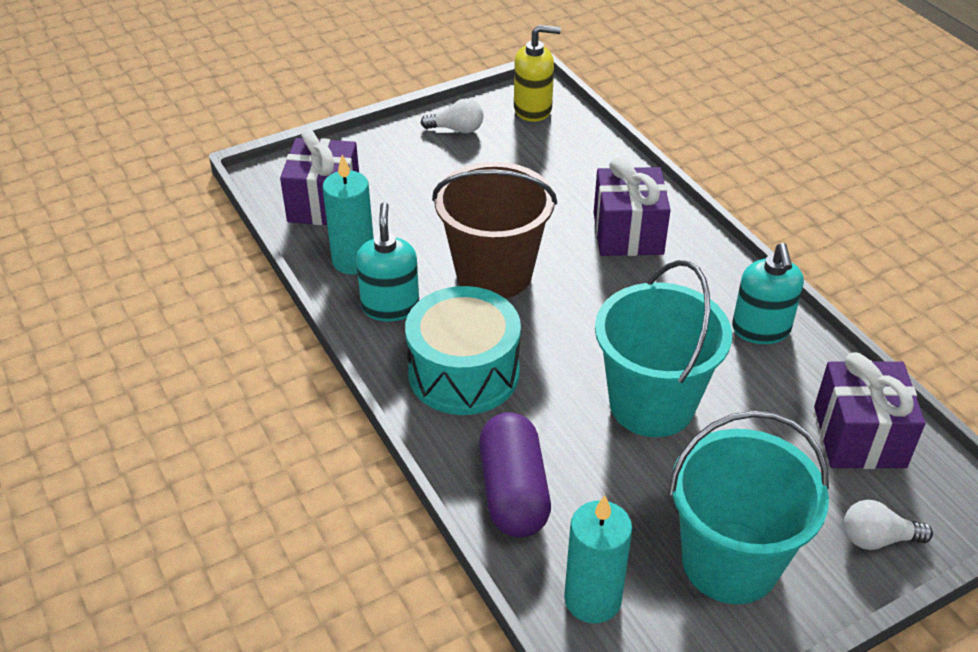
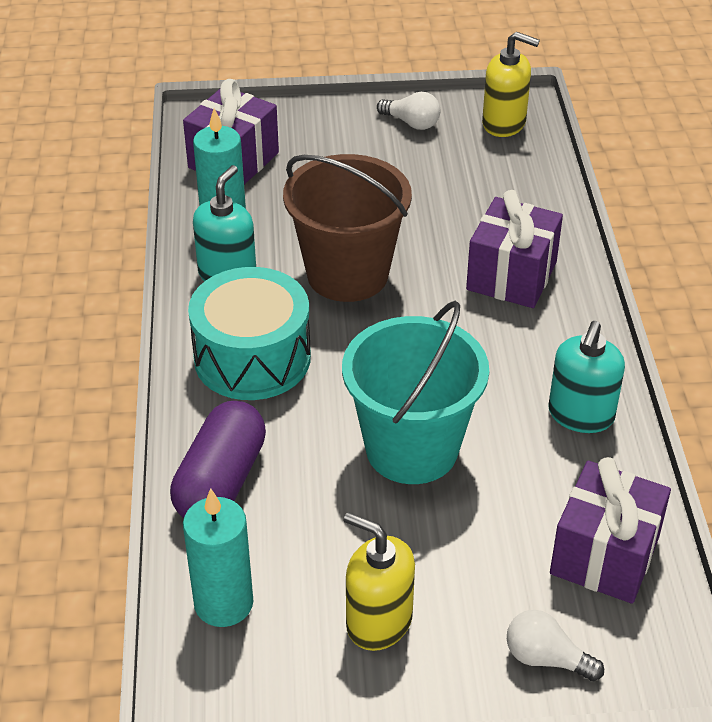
camera: 25 degrees right, 0 degrees up
turquoise bucket [669,410,829,604] -> yellow soap dispenser [344,512,415,651]

